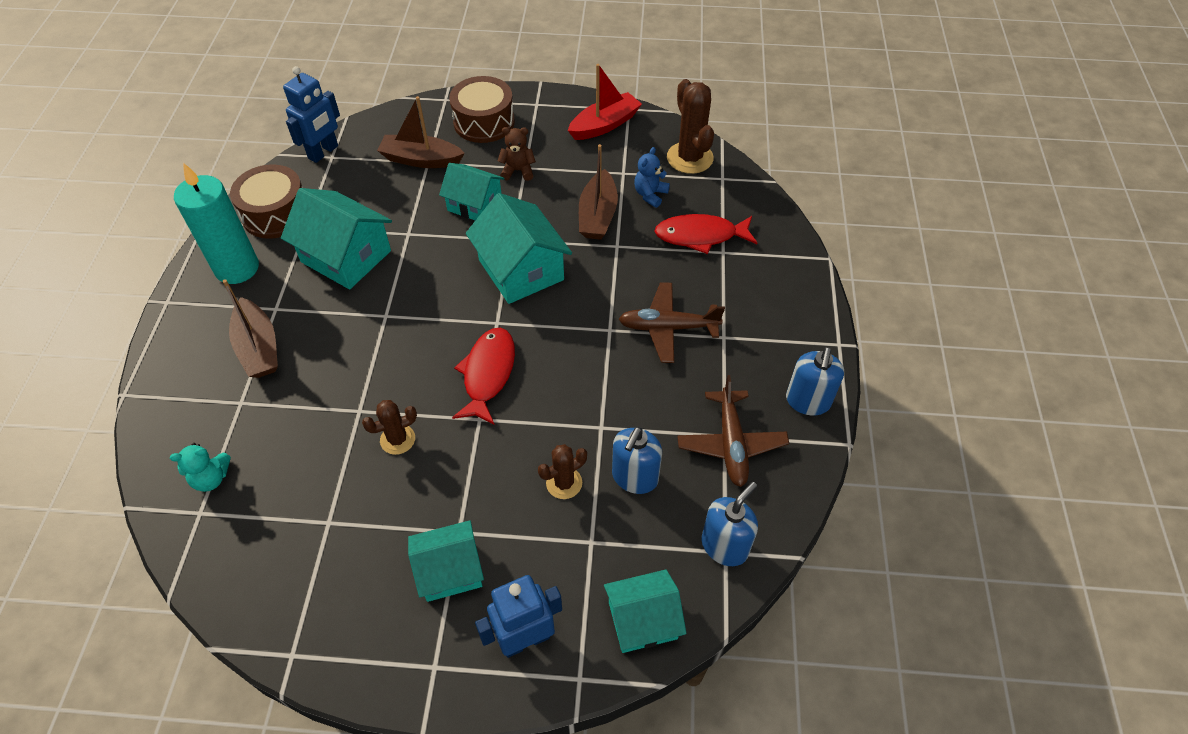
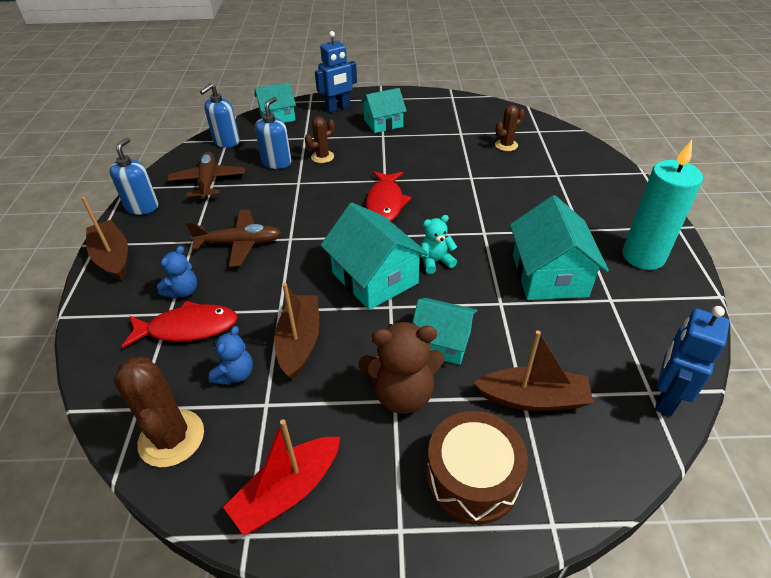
camera: 175 degrees right, 10 degrees down
turquoise teddy bear [170,443,231,492] -> turquoise teddy bear moved to [420,215,457,274]
brown boat [223,279,278,378] -> brown boat moved to [81,197,128,281]
brown drum [230,164,303,239] -> none
turquoise house [281,188,392,289] -> turquoise house turned 60 degrees clockwise [510,195,609,300]
brown cactus [362,400,417,455] -> brown cactus moved to [495,105,525,151]
brown teddy bear [498,127,536,181] -> brown teddy bear [359,321,444,414], size x1.72
none -> blue teddy bear [157,246,197,299]

